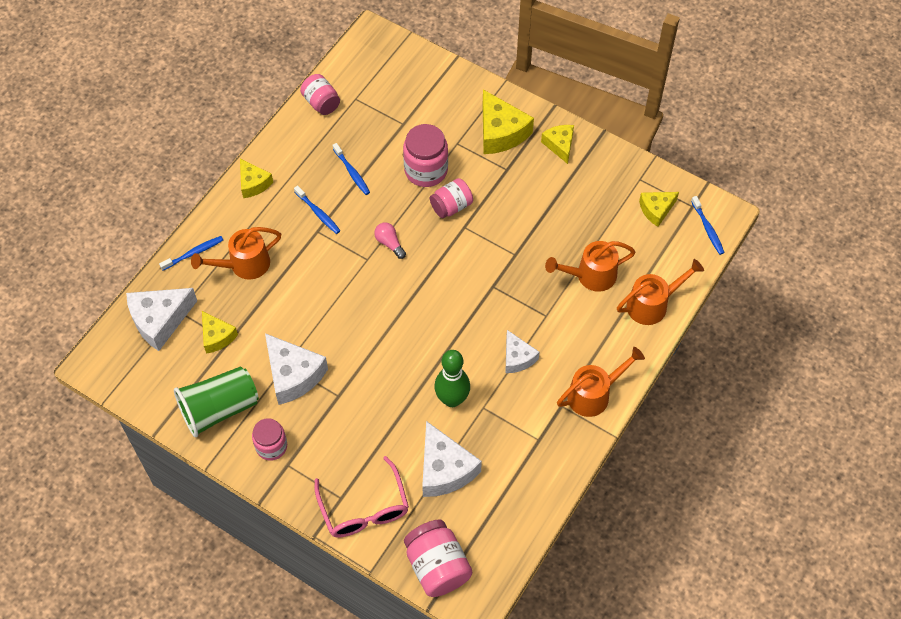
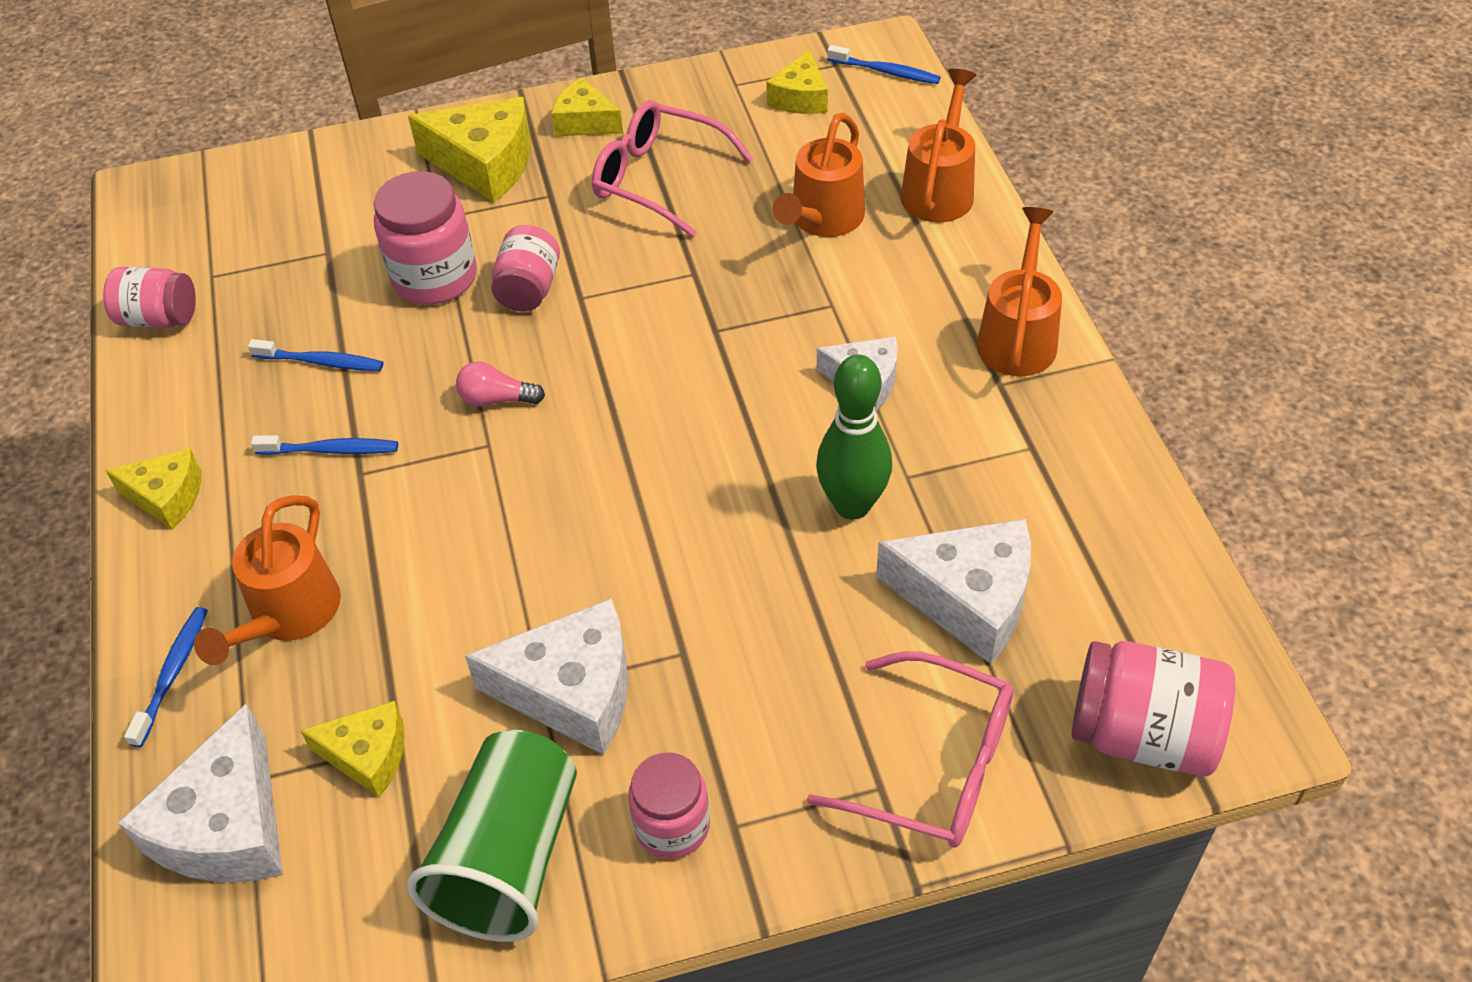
camera: 45 degrees left, 10 degrees down
none -> pink glasses [592,100,753,238]

